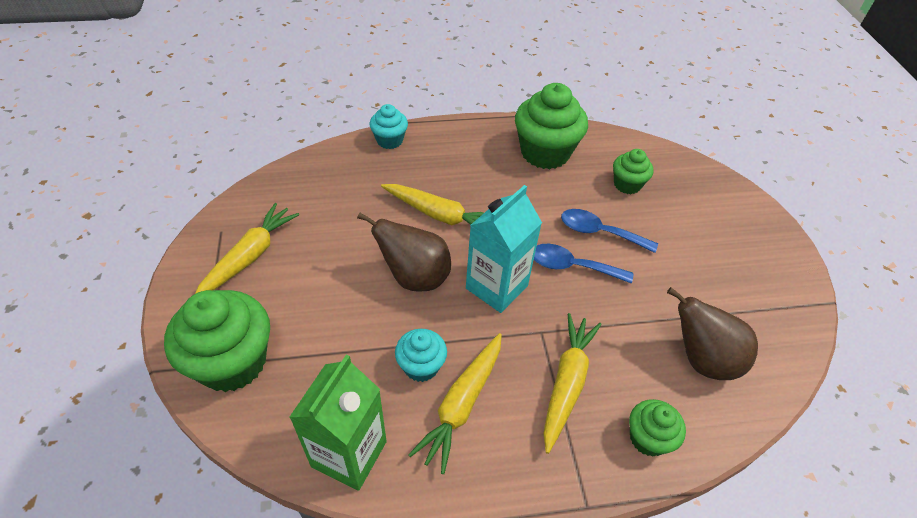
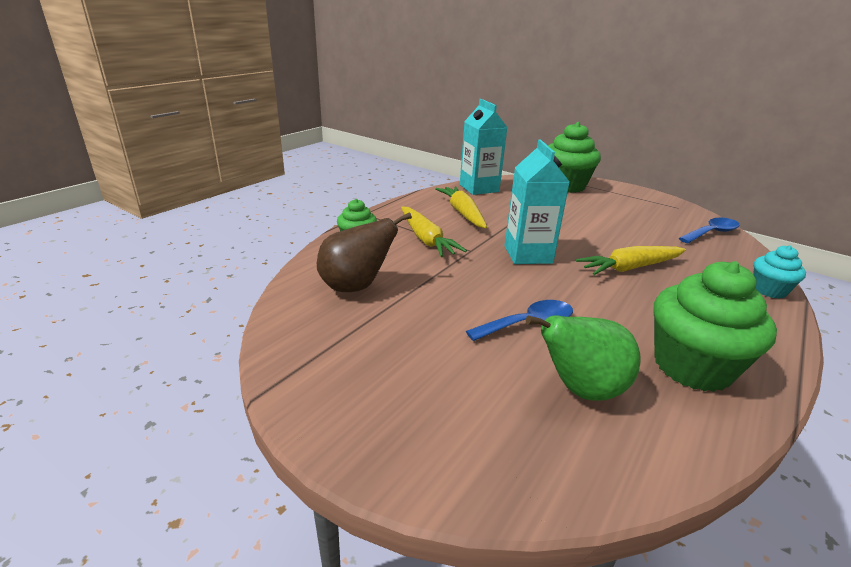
camera: 135 degrees right, 20 degrees down
yellow carrot [195,203,299,294] -> none
green carton [289,355,387,491] -> turquoise carton [460,99,508,195]
brown pear [357,212,451,292] -> none
turquoise cupcake [395,329,447,382] -> none
blue spoon [534,244,633,284] -> blue spoon moved to [679,218,740,243]
green cupcake [613,149,654,194] -> green pear [526,315,641,401]

